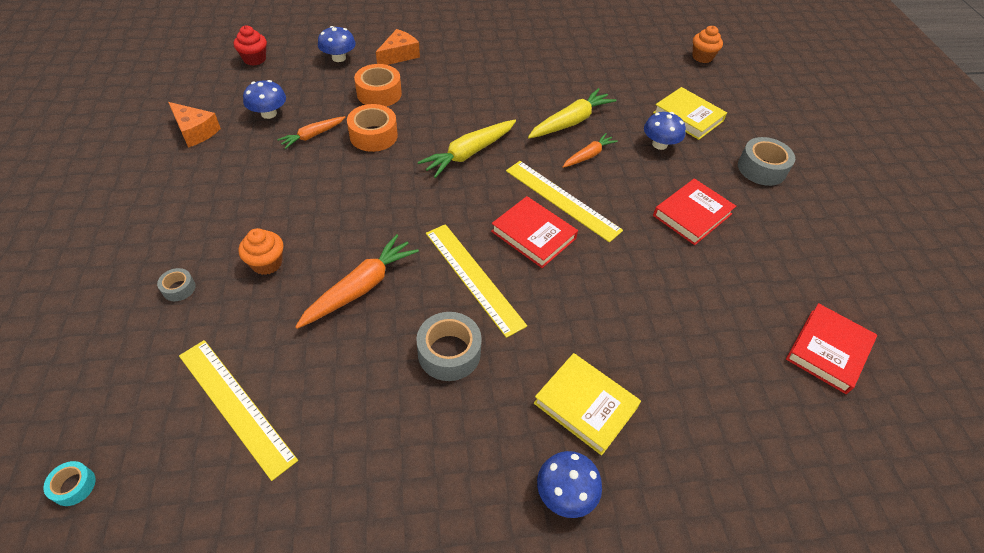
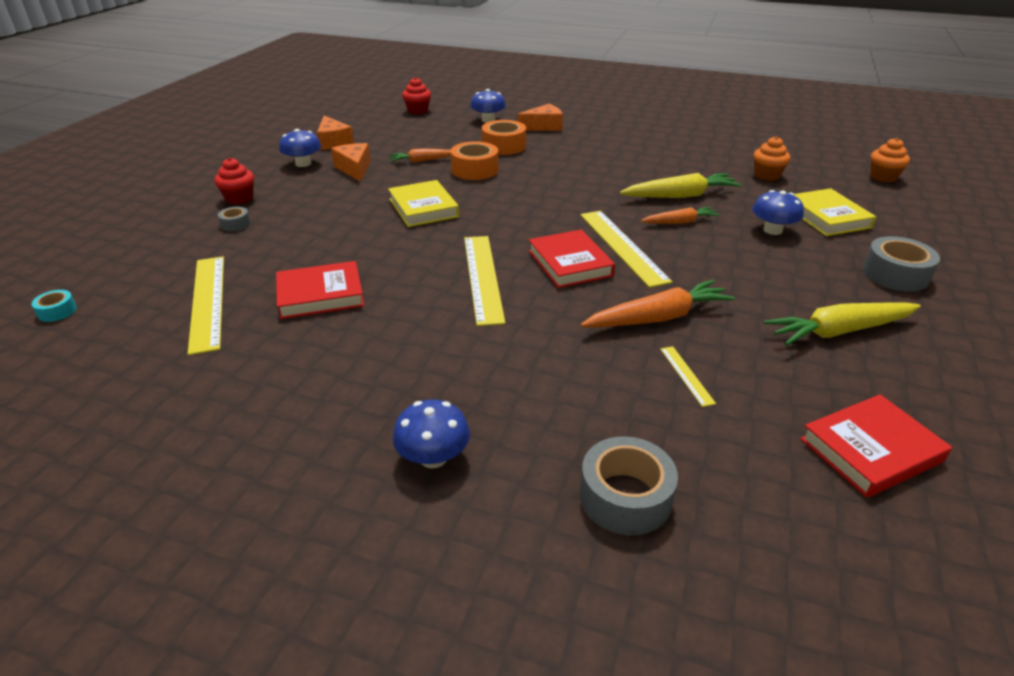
camera: 30 degrees right, 15 degrees down
orange cupcake [238,228,283,275] -> orange cupcake moved to [753,136,791,181]
blue mushroom [243,80,286,119] -> blue mushroom moved to [279,129,321,167]
orange carrot [295,234,419,329] -> orange carrot moved to [581,280,735,328]
grey tape [416,312,482,381] -> grey tape moved to [580,436,678,536]
yellow carrot [418,120,516,178] -> yellow carrot moved to [764,303,921,346]
yellow book [534,353,641,455] -> yellow book moved to [388,180,459,227]
red book [653,179,736,245] -> red book moved to [276,261,364,319]
none -> red cupcake [214,158,254,205]
none -> orange cheese [331,143,370,182]
none -> yellow ruler [660,346,716,407]

